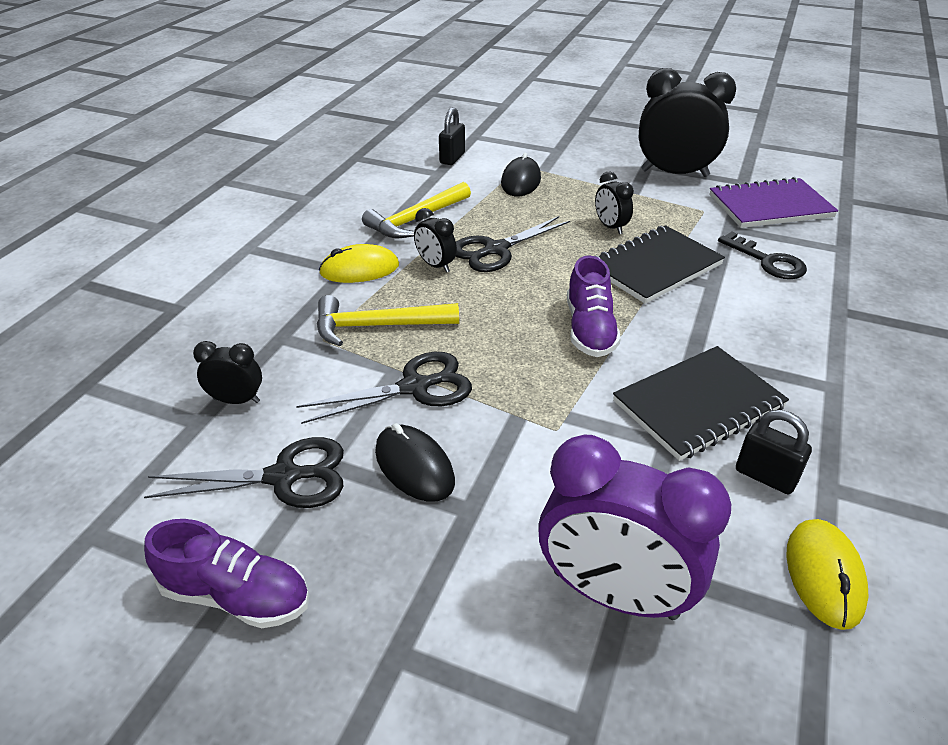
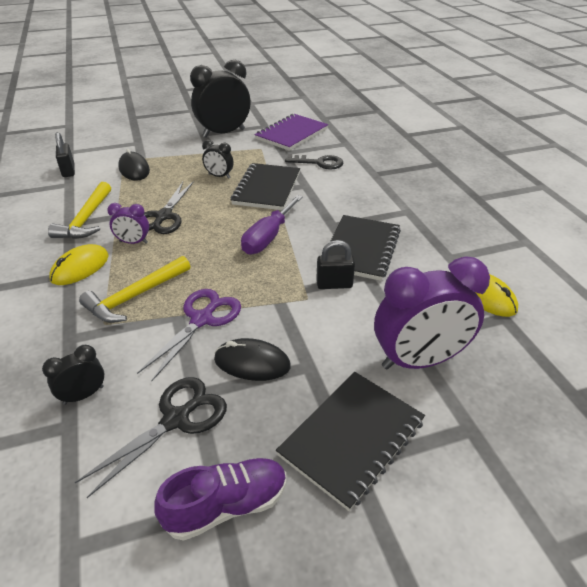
camera: 40 degrees left, 0 degrees up
black scissors [296,352,472,424] -> purple scissors [137,289,241,381]
black clock [414,208,457,273] -> purple clock [107,203,149,244]
purple shoe [567,255,621,357] -> purple screwdriver [241,195,303,255]
black padlock [736,410,812,494] -> black padlock moved to [316,240,355,289]
none -> black notebook [276,372,425,511]

